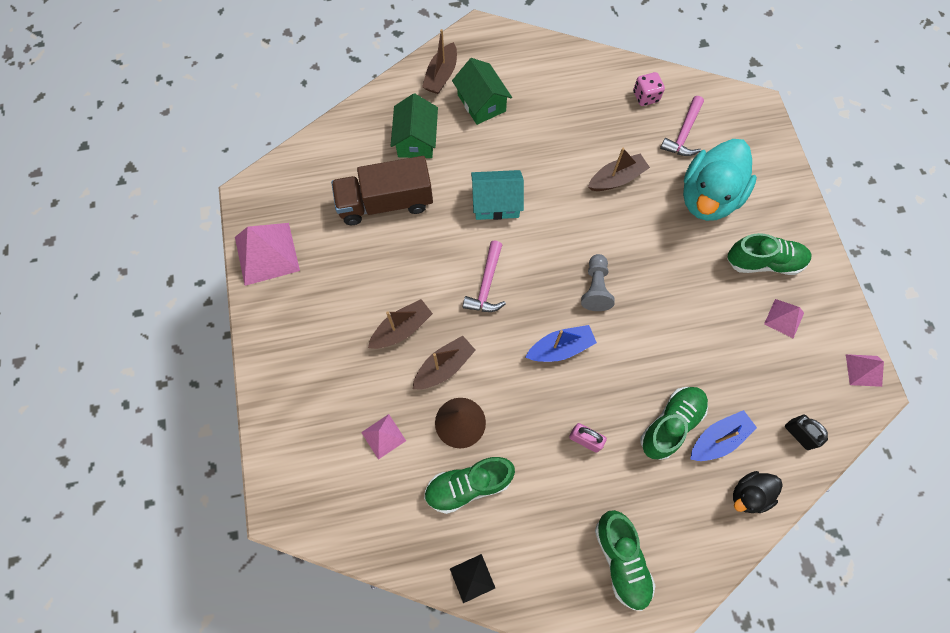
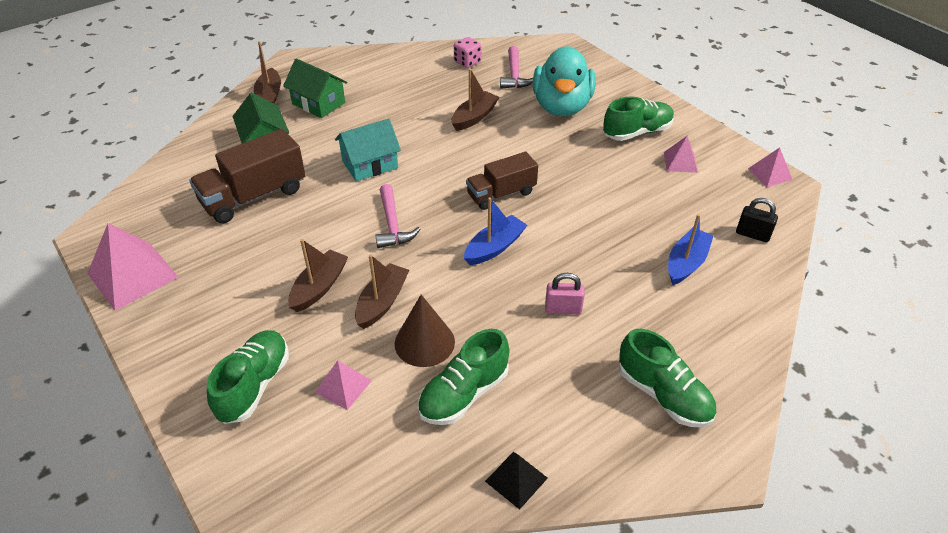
camera: 25 degrees left, 25 degrees down
grey pawn [581,254,614,311] -> brown truck [466,152,538,210]
green shoe [641,387,708,460] -> green shoe moved to [207,330,289,424]
black duck [733,471,783,513] -> none

